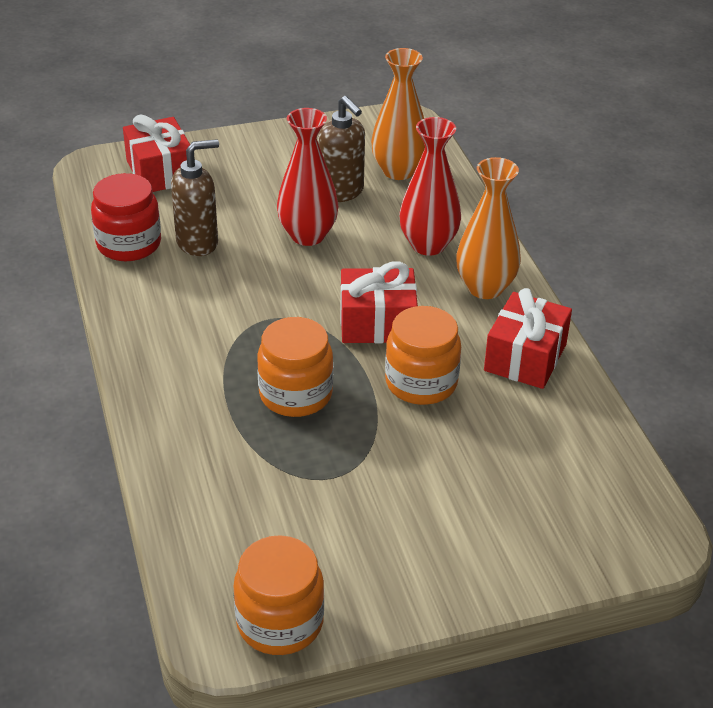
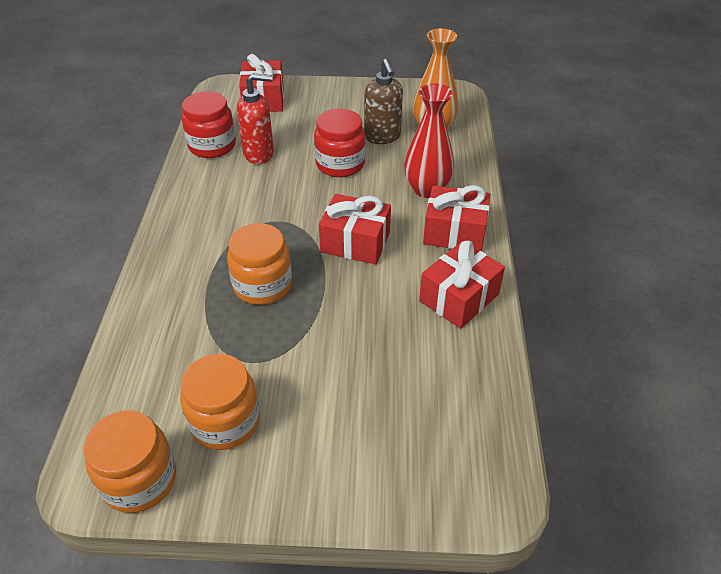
camera: 20 degrees right, 5 degrees up
brown soap dispenser [171,139,219,256] -> red soap dispenser [237,73,274,164]
red vase [277,108,338,246] -> red jar [314,109,366,177]
orange jar [385,306,461,405] -> orange jar moved to [180,354,260,450]
orange vase [456,157,521,299] -> red gift [423,185,490,251]

